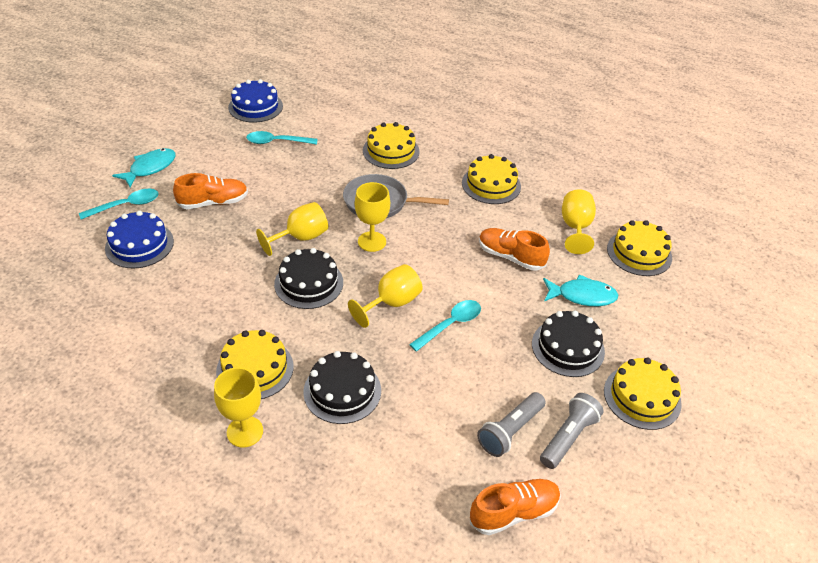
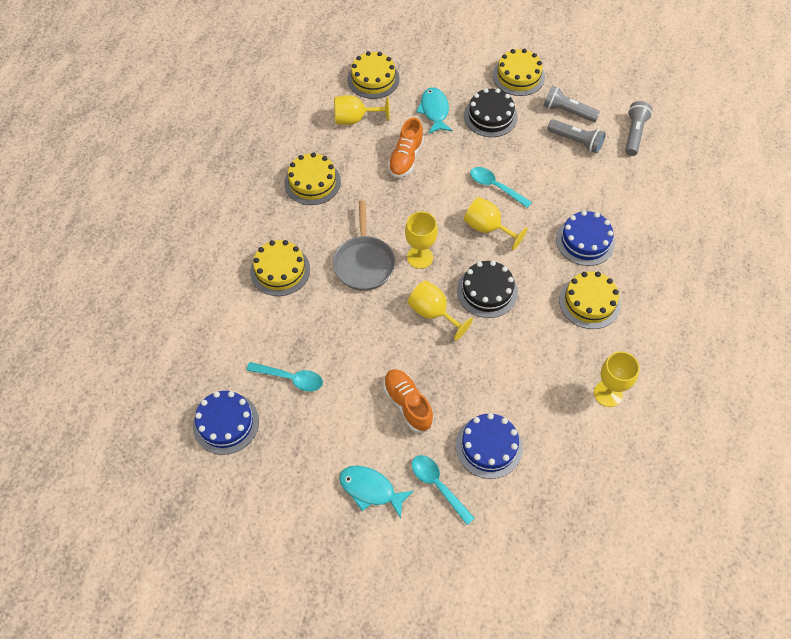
camera: 100 degrees left, 15 degrees up
yellow goblet [214,367,263,447] -> yellow goblet moved to [594,352,640,407]
turquoise spoon [246,131,317,145] -> turquoise spoon turned 60 degrees counterclockwise [246,362,323,392]
black cake [303,351,381,424] -> blue cake [556,211,615,266]
orange shoe [470,478,561,535] -> grey flashlight [625,101,652,156]

